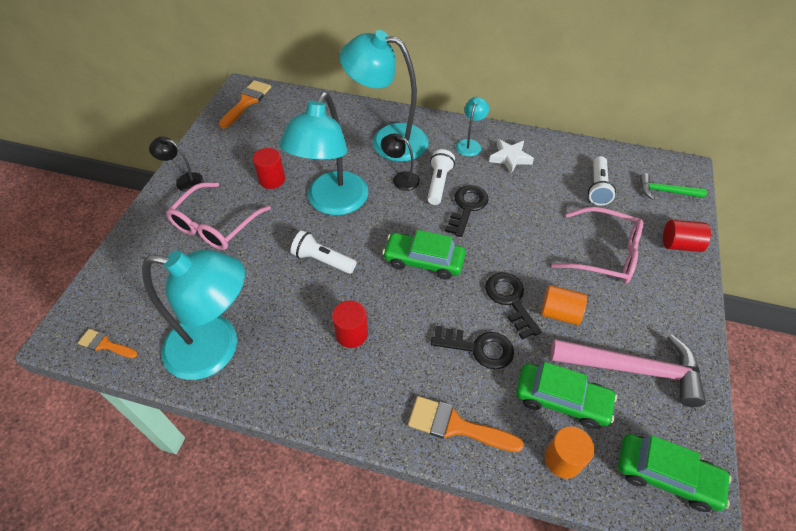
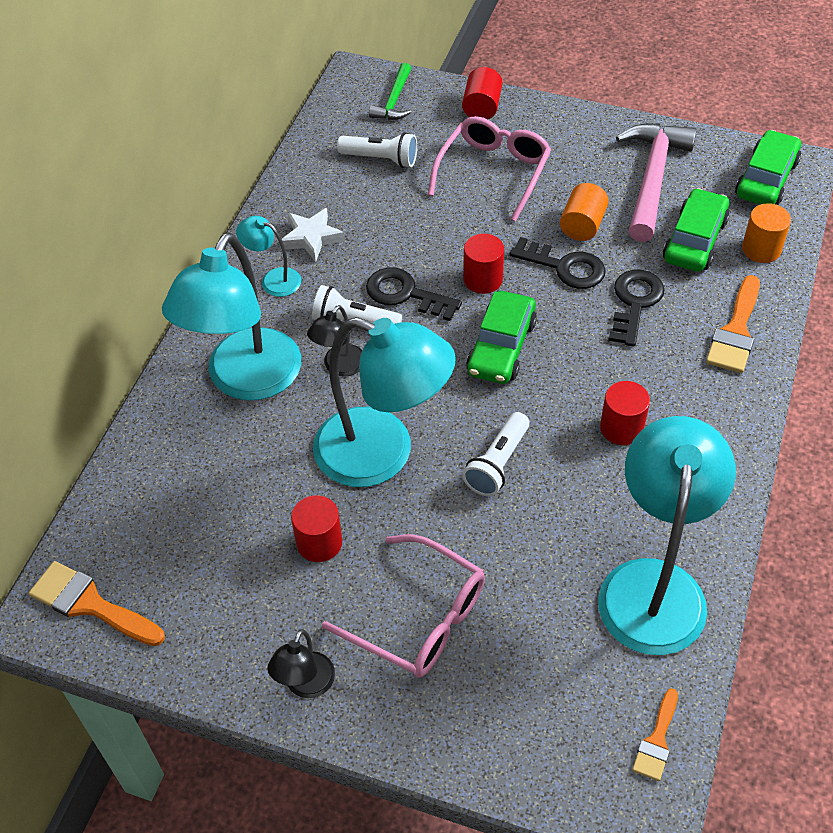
camera: 85 degrees left, 0 degrees up
black key [485,273,542,340] -> black key turned 135 degrees counterclockwise [510,237,606,289]
none -> red cylinder [463,234,504,294]

